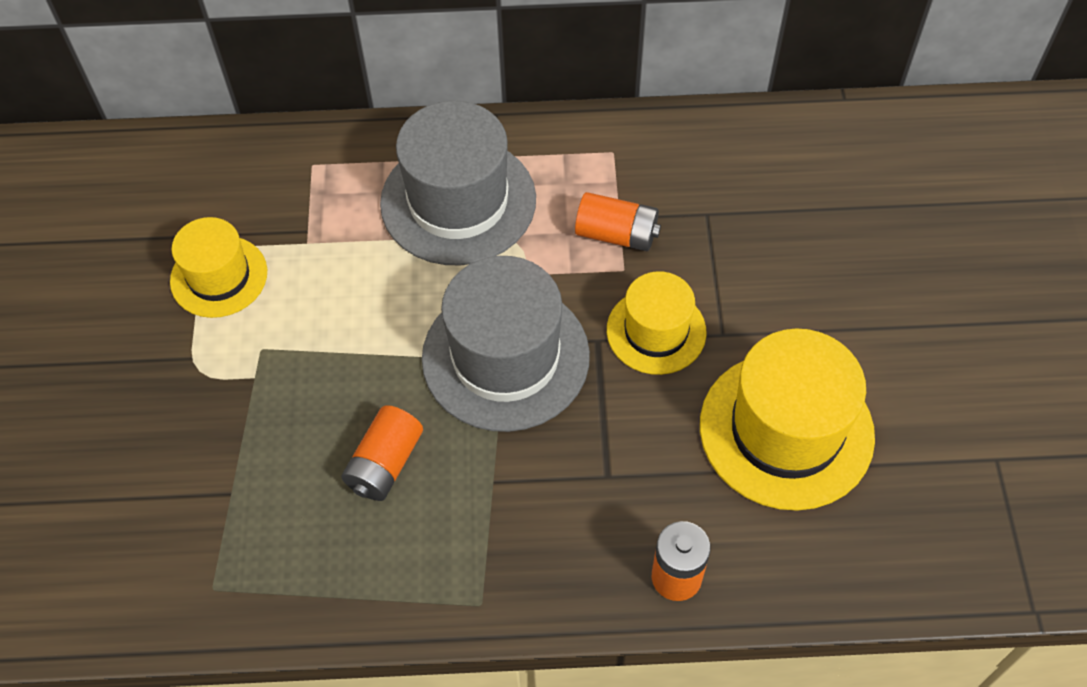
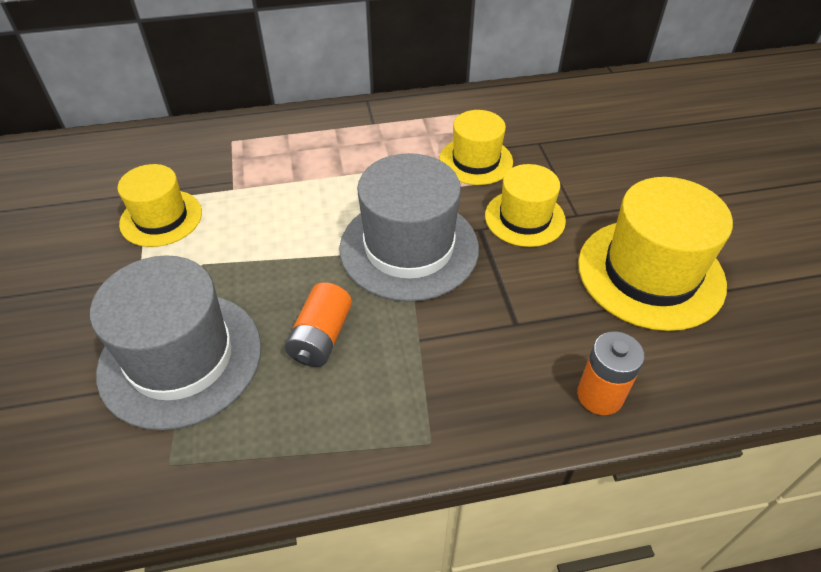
camera: 10 degrees left, 10 degrees down
grey hat [380,101,536,265] -> grey hat moved to [90,255,261,430]
orange battery [575,192,661,251] -> yellow hat [439,110,513,185]

